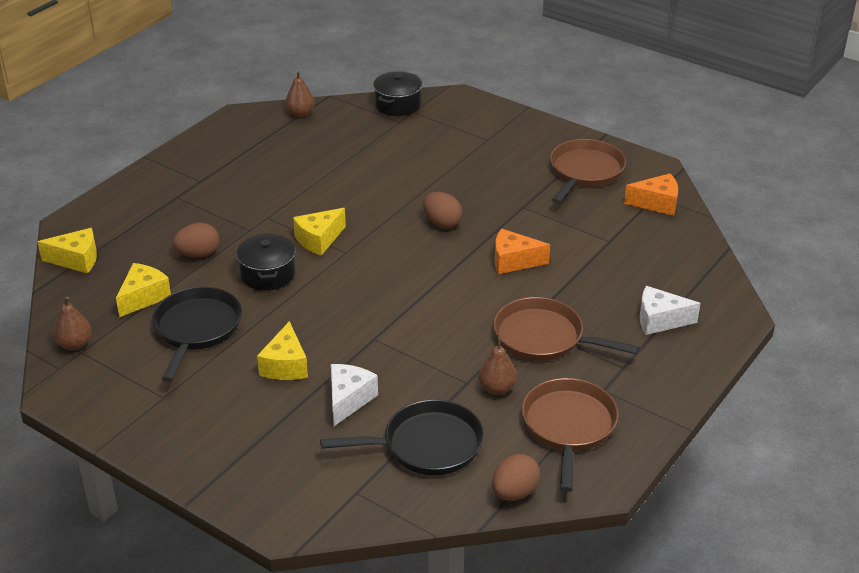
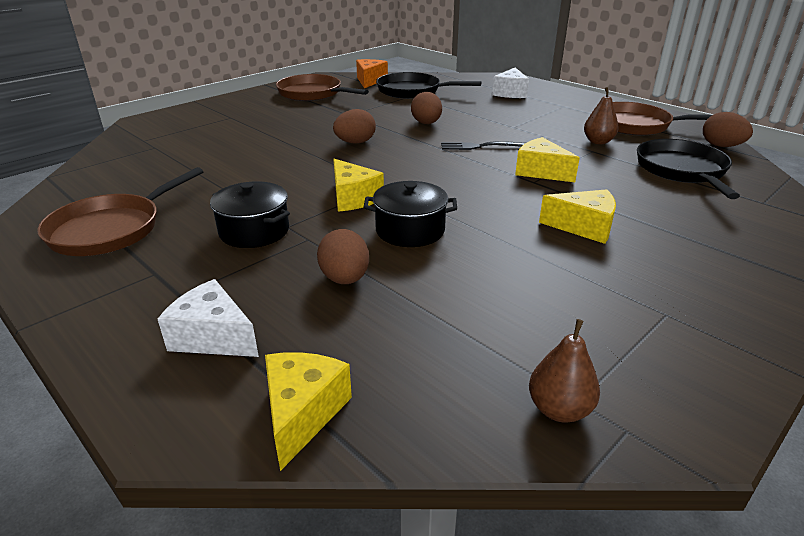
camera: 80 degrees left, 5 degrees down
yellow cheese [116,263,171,318] -> yellow cheese moved to [515,137,580,182]
black pan [152,287,242,382] -> black pan moved to [376,72,482,99]
brown pear [285,71,315,117] -> none
white cheese [331,364,378,426] -> white cheese moved to [158,279,259,357]
black pot [373,71,422,116] -> black pot moved to [210,181,290,248]
brown pan [493,297,639,361] -> brown pan moved to [37,167,204,256]
orange cheese [495,229,550,274] -> brown egg [411,92,442,124]
none -> black fork [441,141,525,150]

